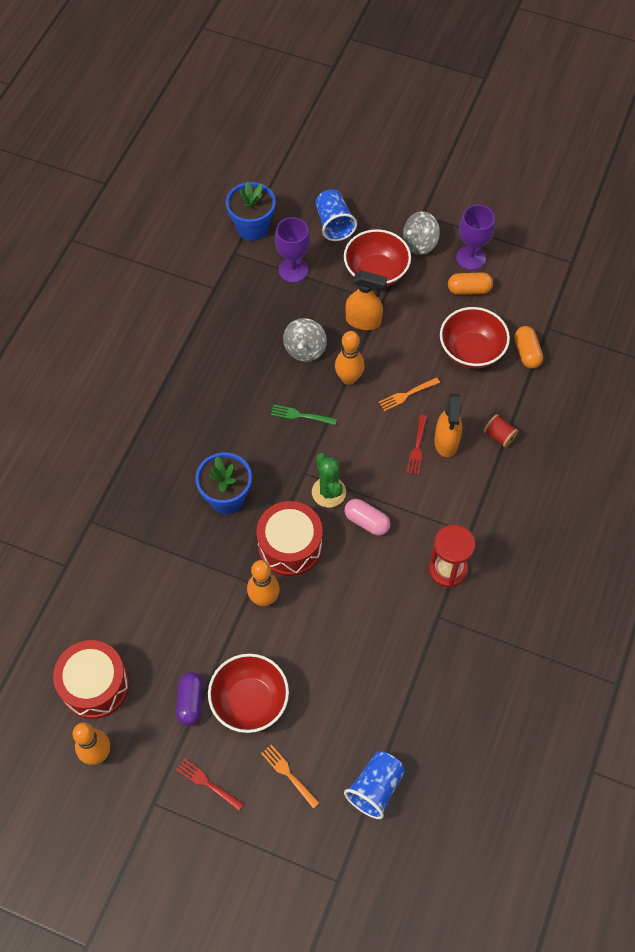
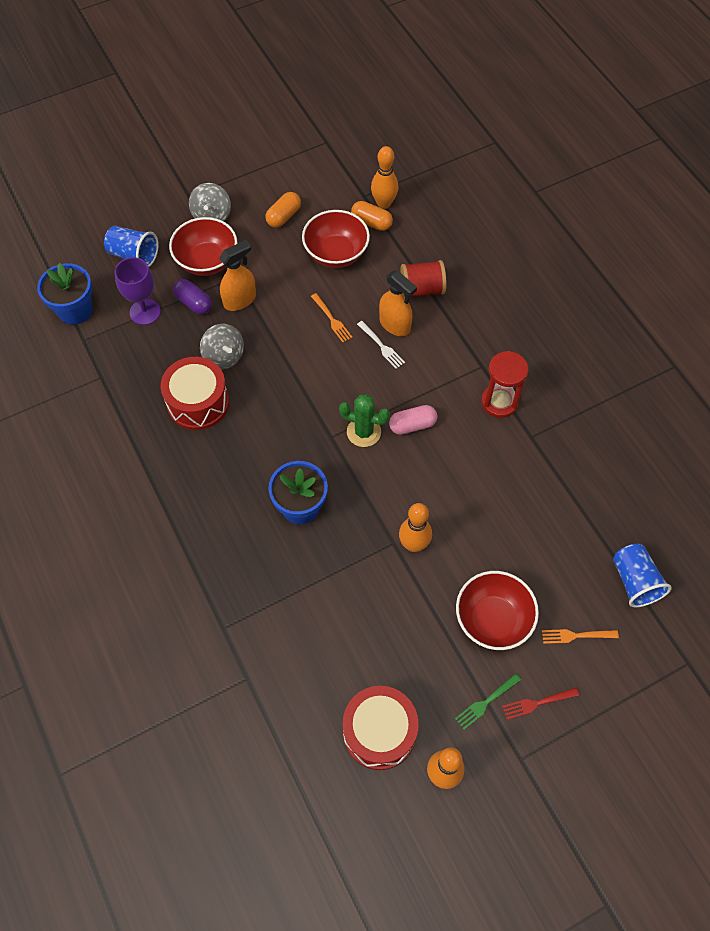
camera: 50 degrees left, 0 degrees up
purple capsule [176,672,203,726] -> purple capsule moved to [173,279,212,315]
red drum [256,501,323,576] -> red drum moved to [161,357,229,430]
green fork [271,405,337,425] -> green fork moved to [455,673,521,730]
orange bowling pin [335,331,364,385] -> orange bowling pin moved to [371,146,398,209]
orange fork [379,377,440,411] -> orange fork turned 45 degrees counterclockwise [311,293,353,343]
red fork [407,415,427,475] -> white fork [357,321,405,369]
purple goblet [456,205,495,270] -> none
red spool [484,414,519,448] -> red spool [400,260,446,297], size x1.59

